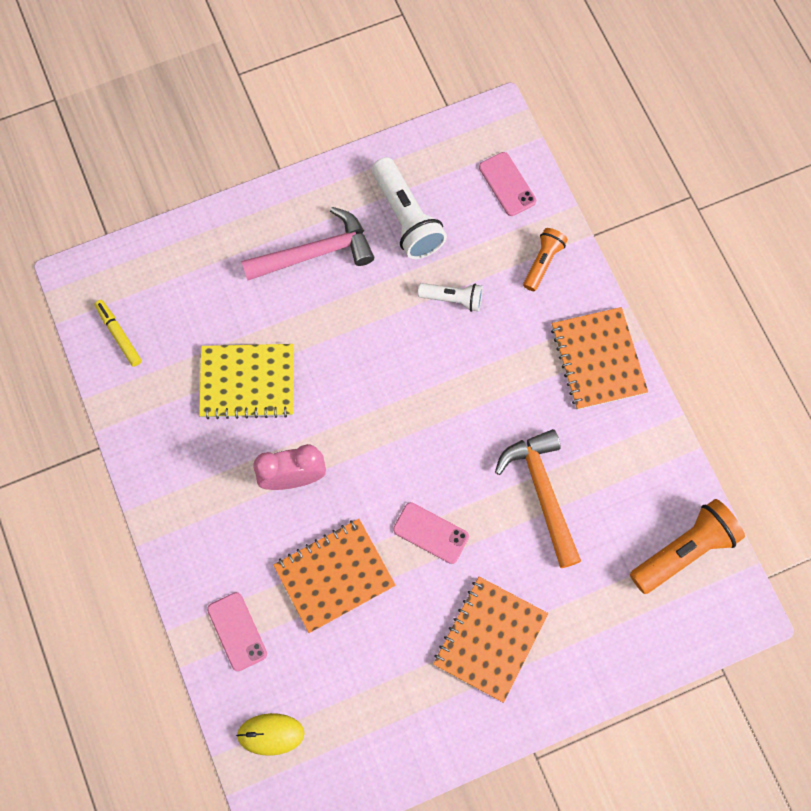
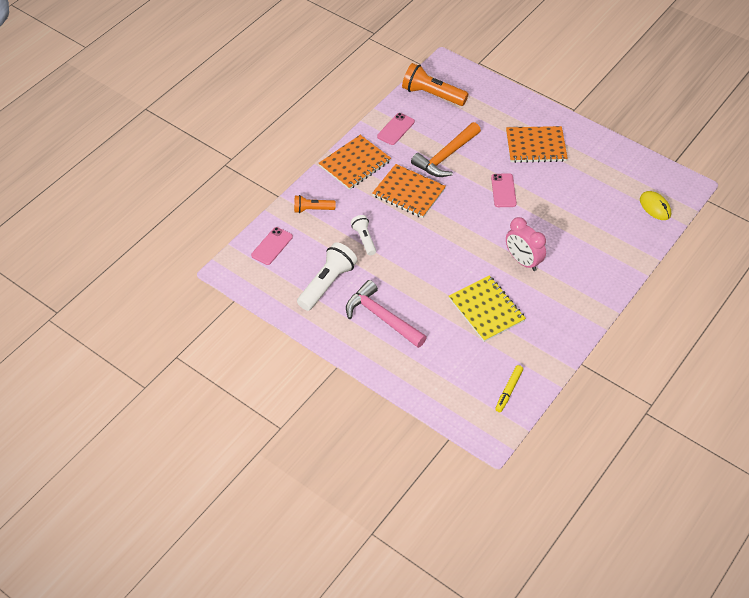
camera: 120 degrees left, 20 degrees down
pink phone [207,592,267,671] -> pink phone moved to [377,113,415,145]
orange notebook [273,519,396,633] -> orange notebook moved to [372,164,446,218]

